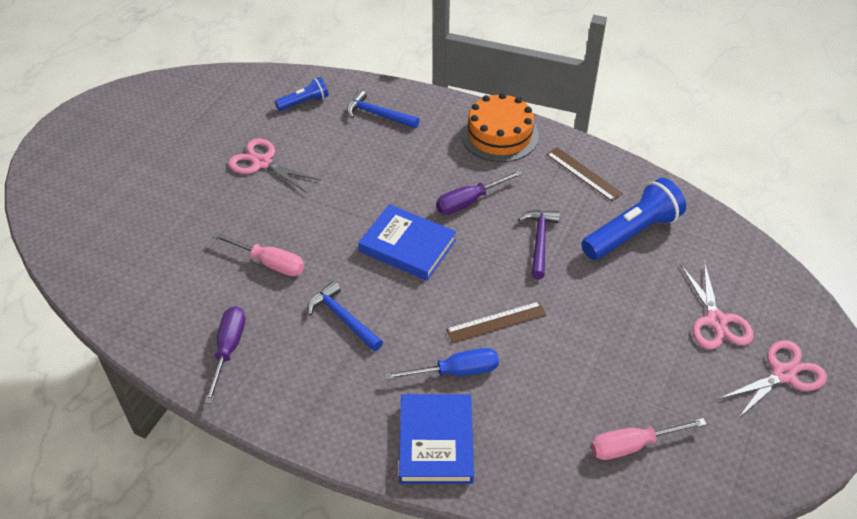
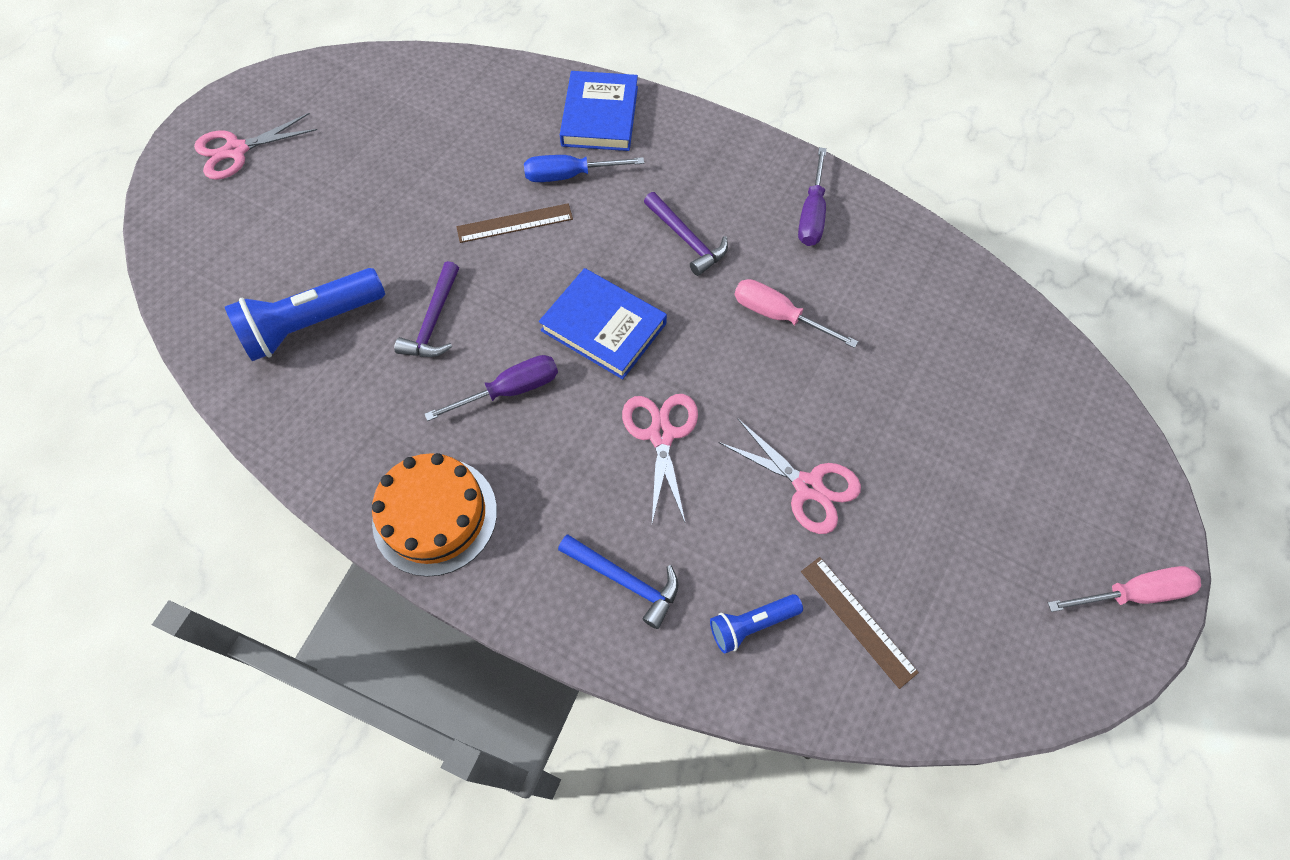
camera: 175 degrees left, 15 degrees up
blue hammer [308,281,383,351] -> purple hammer [644,192,728,276]
brown ruler [546,147,623,201] -> brown ruler moved to [801,557,919,689]
pink screwdriver [591,418,707,460] -> pink screwdriver moved to [1048,566,1201,612]
pink scissors [681,261,754,349] -> pink scissors moved to [622,394,698,524]

